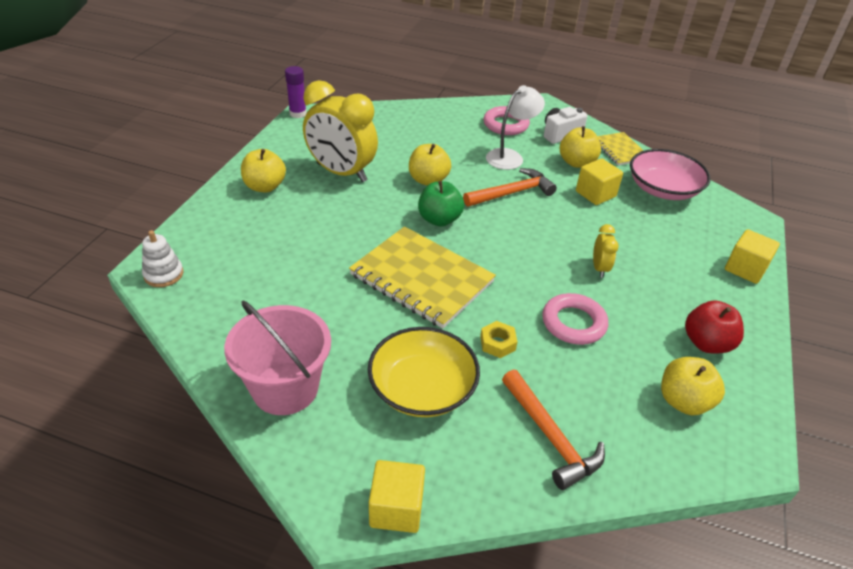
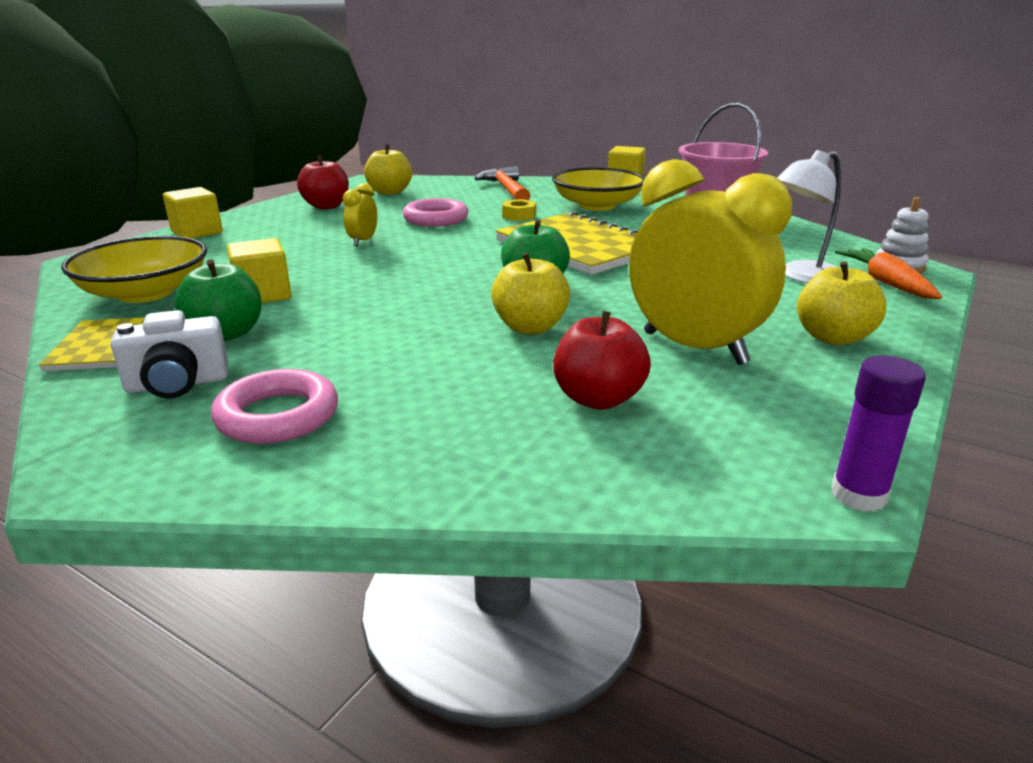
camera: 165 degrees left, 15 degrees down
orange hammer [463,168,557,207] -> none
white lamp [486,85,545,170] -> white lamp moved to [777,150,841,283]
yellow apple [560,126,601,168] -> green apple [175,260,262,341]
pink bowl [630,149,710,200] -> yellow bowl [61,236,207,303]
none -> red apple [553,311,651,409]
none -> orange carrot [835,248,942,299]

